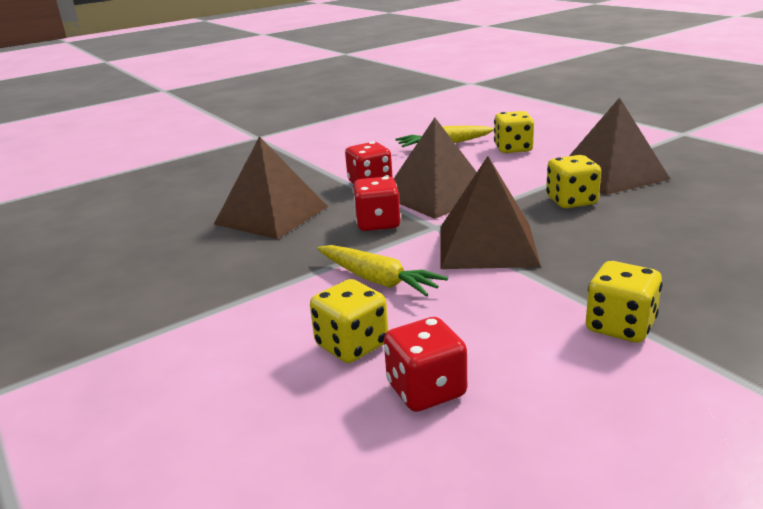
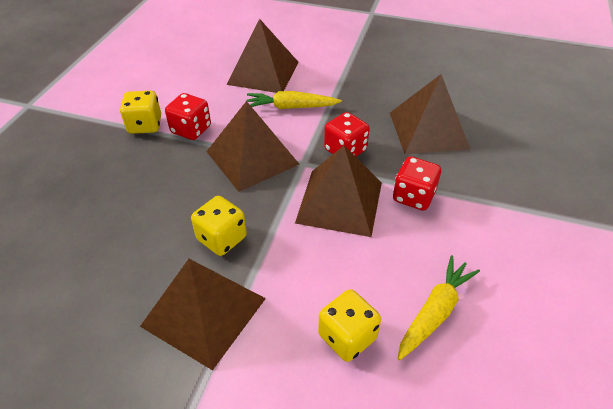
camera: 140 degrees right, 20 degrees up
yellow dice [310,279,388,363] -> brown pyramid [227,19,299,93]
red dice [384,317,467,412] -> red dice moved to [165,93,211,140]

